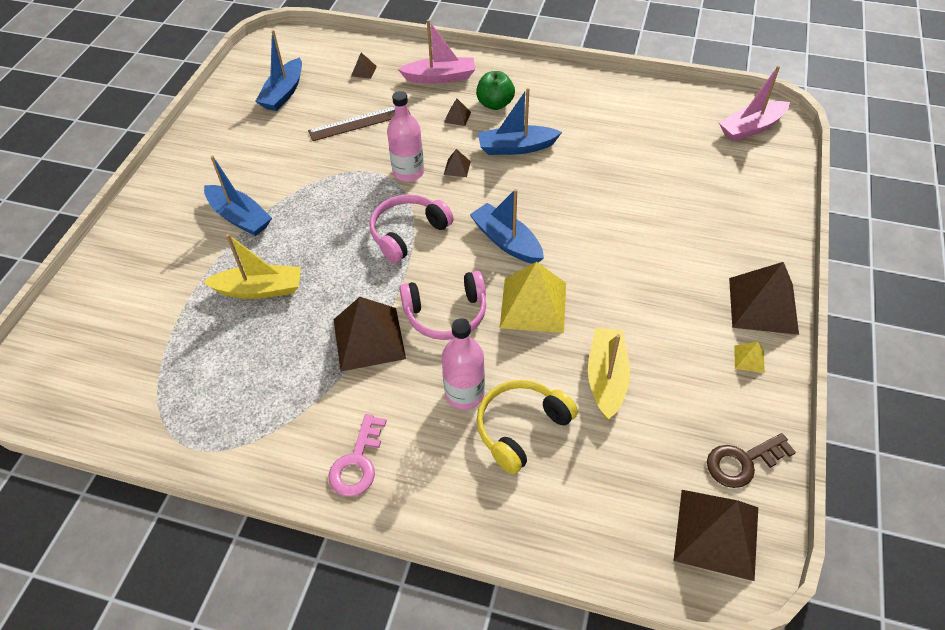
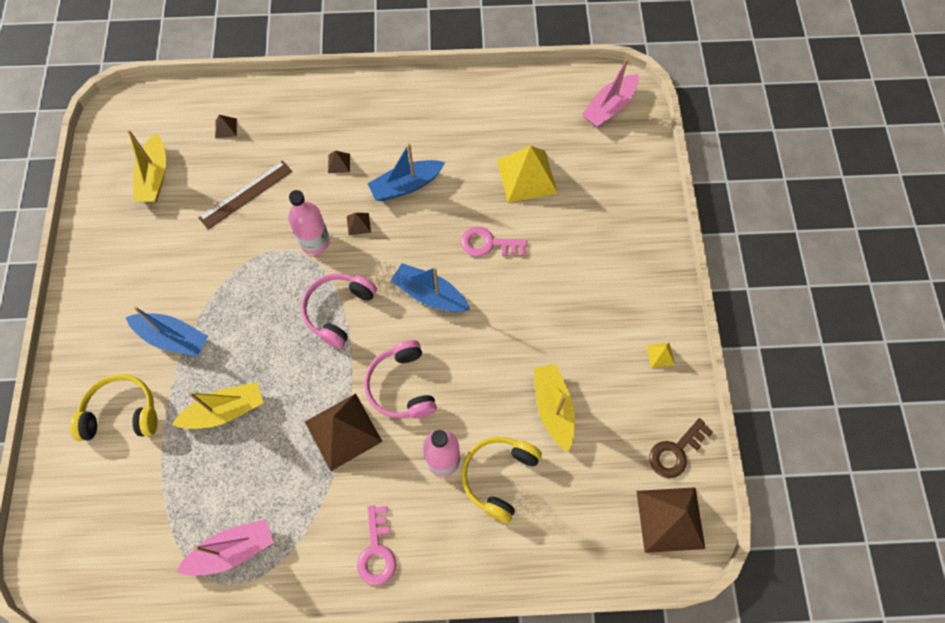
camera: 20 degrees left, 15 degrees up
blue boat [255,30,302,111] -> yellow boat [127,130,166,202]
pink boat [398,19,475,84] -> pink boat moved to [176,519,274,576]
pink headphones [399,271,486,340] -> pink headphones turned 105 degrees clockwise [364,340,437,419]
green apple [476,71,515,110] -> none
yellow pyramid [500,262,566,333] -> yellow pyramid moved to [497,146,558,203]
brown pyramid [729,262,799,335] -> none
none -> yellow headphones [70,374,158,441]
none -> pink key [461,227,527,257]

